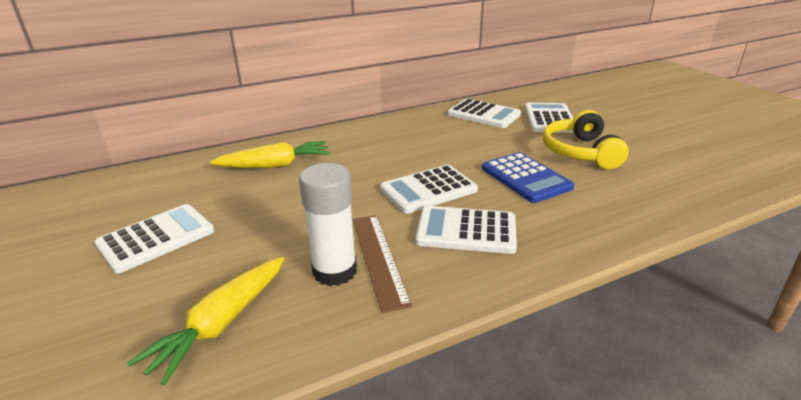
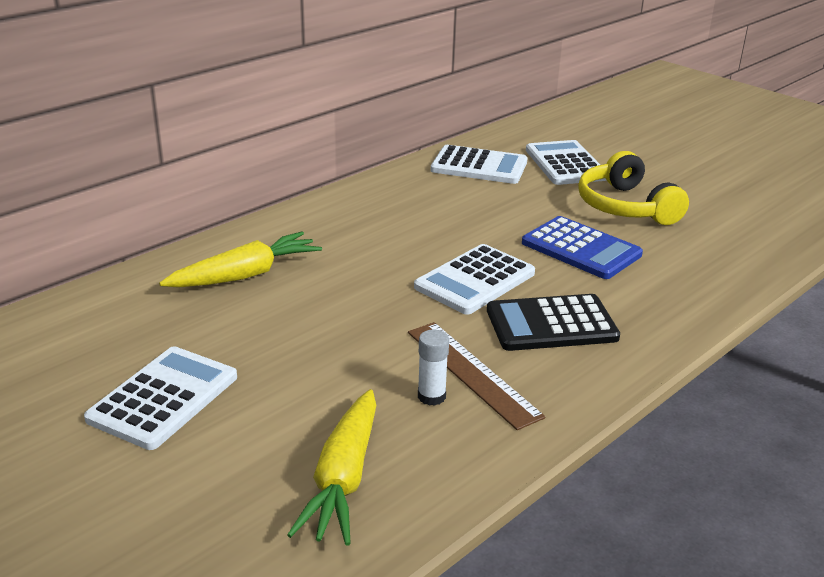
camera: 20 degrees left, 0 degrees up
white glue stick [299,163,357,286] -> white glue stick [418,330,449,406], size x0.52
white calculator [415,206,517,254] -> black calculator [487,294,620,351]

